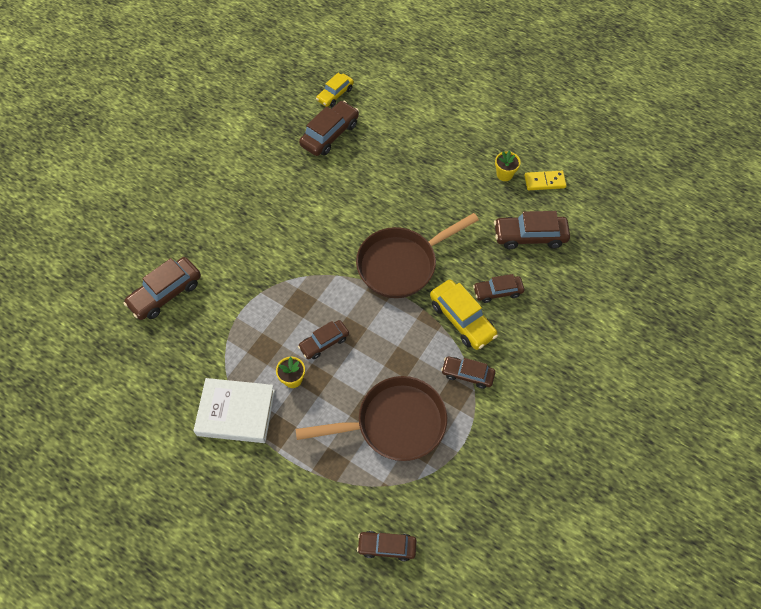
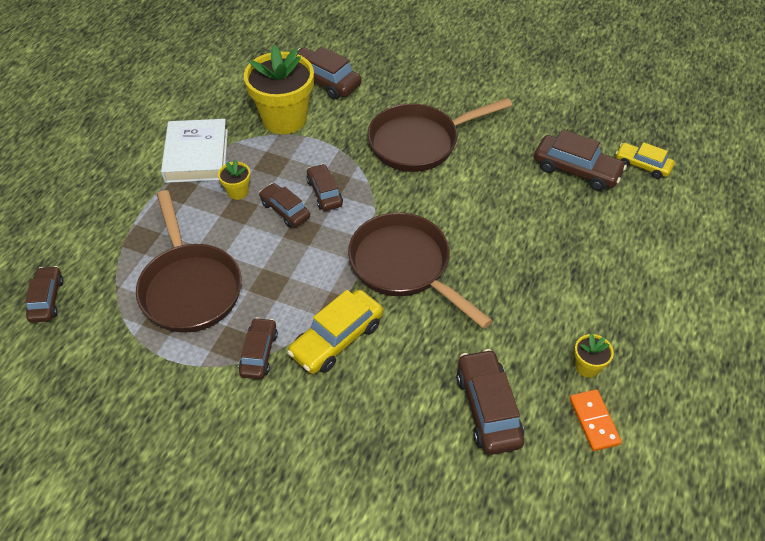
camera: 80 degrees right, 10 degrees down
brown car [473,274,524,303] -> brown car moved to [307,164,343,211]
yellow domino [524,171,567,190] -> orange domino [570,389,622,451]
none -> yellow flower pot [244,45,314,134]
none -> brown pan [367,98,512,172]

